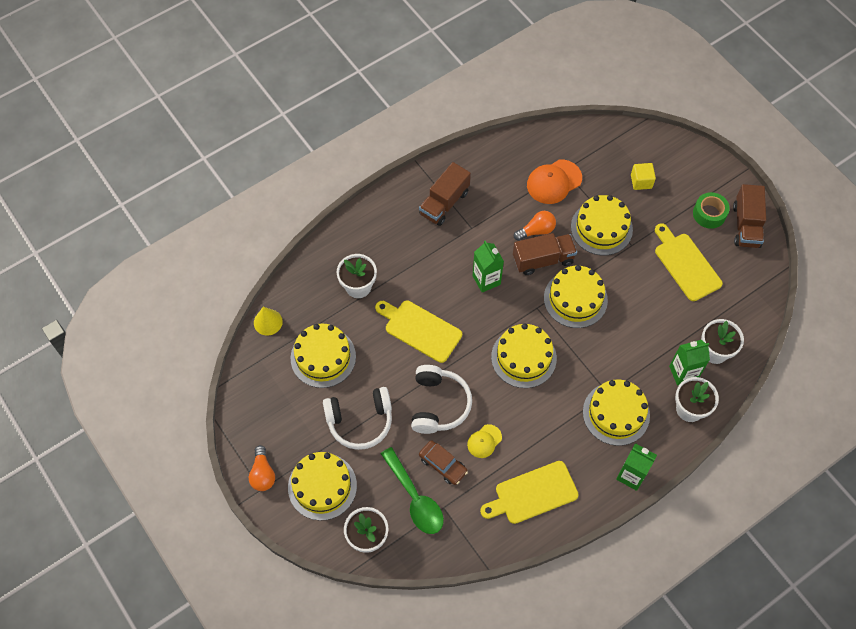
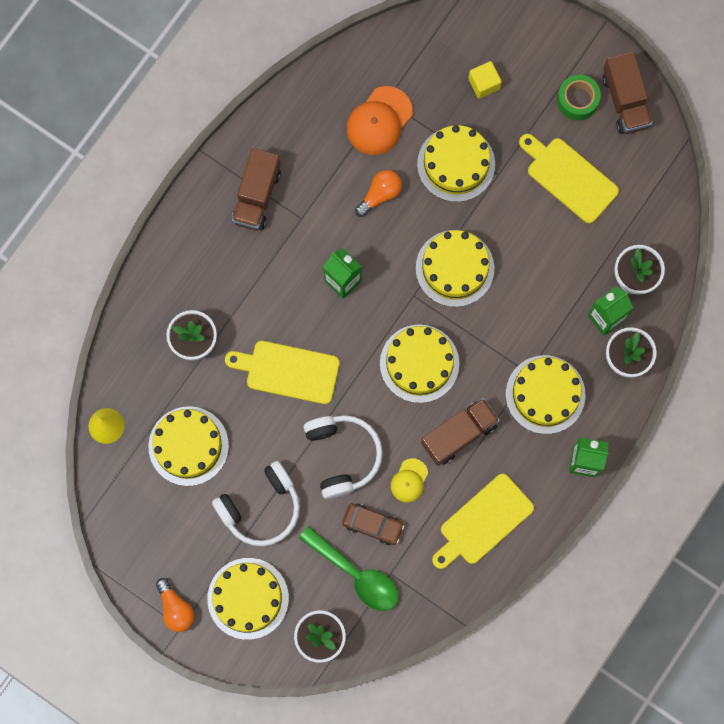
camera: 20 degrees left, 15 degrees up
brown truck [513,233,577,275] -> brown truck moved to [421,398,500,466]

